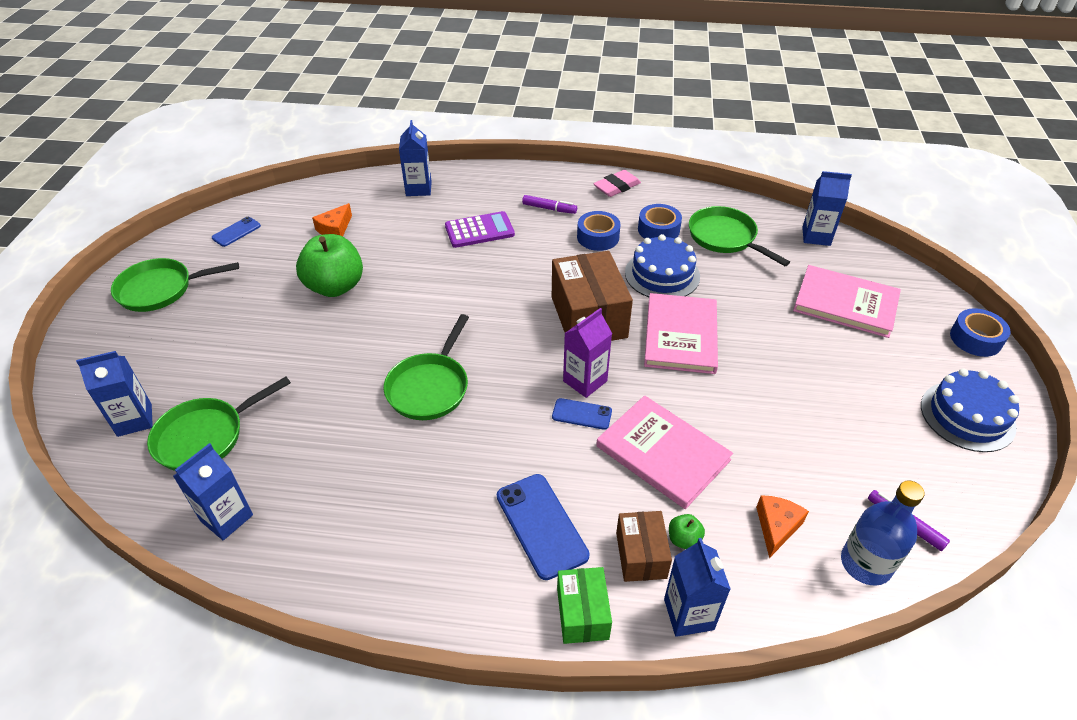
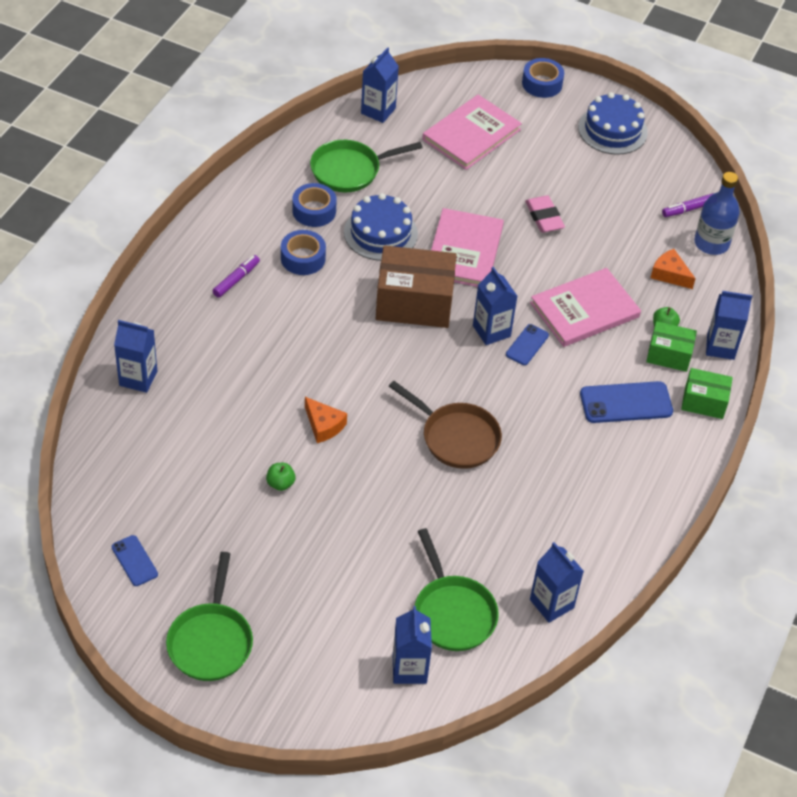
camera: 75 degrees left, 5 degrees up
green apple [296,234,363,297] -> green apple [266,463,296,491], size x0.42
orange cheese [312,203,352,237] -> orange cheese moved to [305,397,347,443]
green pan [384,314,469,420] -> brown pan [389,381,502,469]
purple calculator [445,211,515,248] -> none
purple carton [563,308,612,398] -> blue carton [473,267,518,345]
pink eraser [593,170,641,197] -> pink eraser moved to [525,195,565,233]
brown box [616,511,672,582] -> green box [646,321,697,372]
pink book [644,293,718,374] -> pink book turned 75 degrees clockwise [431,208,504,287]

